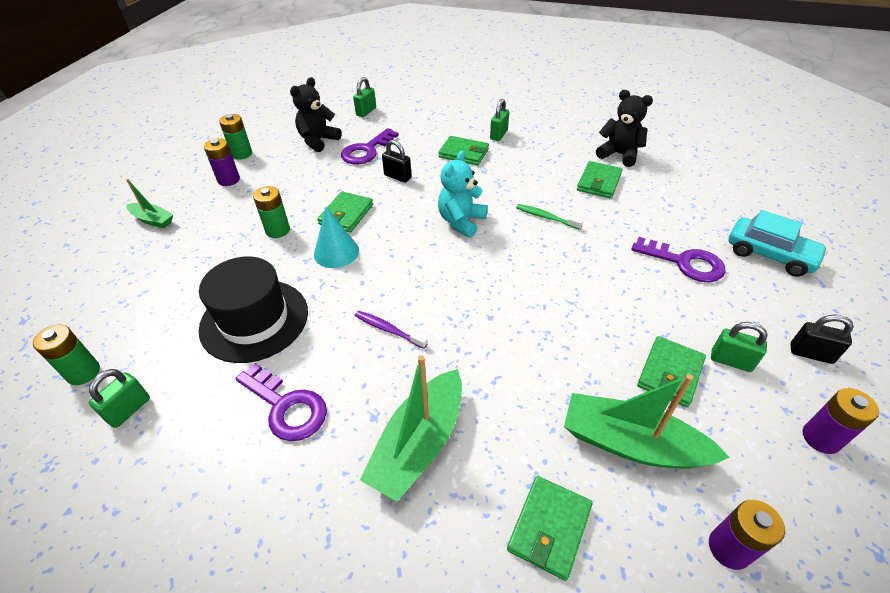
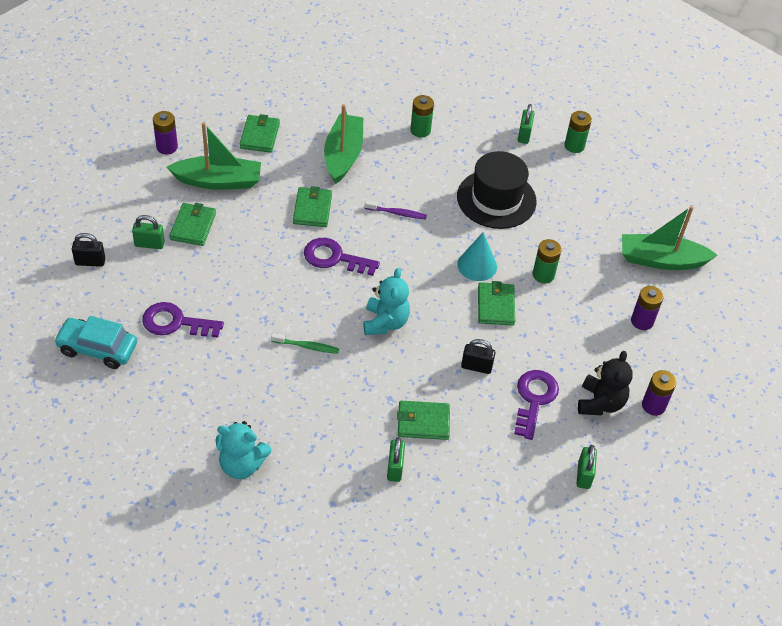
camera: 155 degrees right, 5 degrees up
green boat [126,179,173,228] -> green boat [622,206,718,270], size x1.81
green battery [219,114,252,160] -> green battery moved to [410,95,434,137]
purple key [235,363,327,441] -> purple key moved to [304,238,380,276]
green wallet [577,161,622,198] -> green wallet moved to [293,186,332,227]
black teddy bear [596,90,653,167] -> turquoise teddy bear [216,421,272,479]
purple battery [803,388,879,454] -> purple battery moved to [642,370,676,416]

